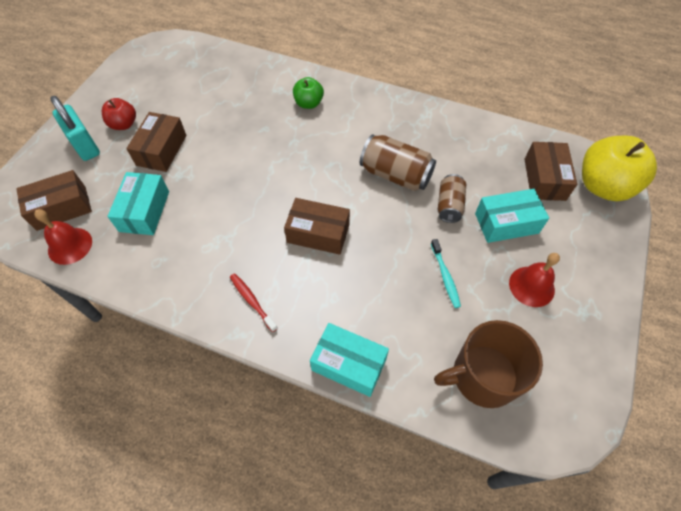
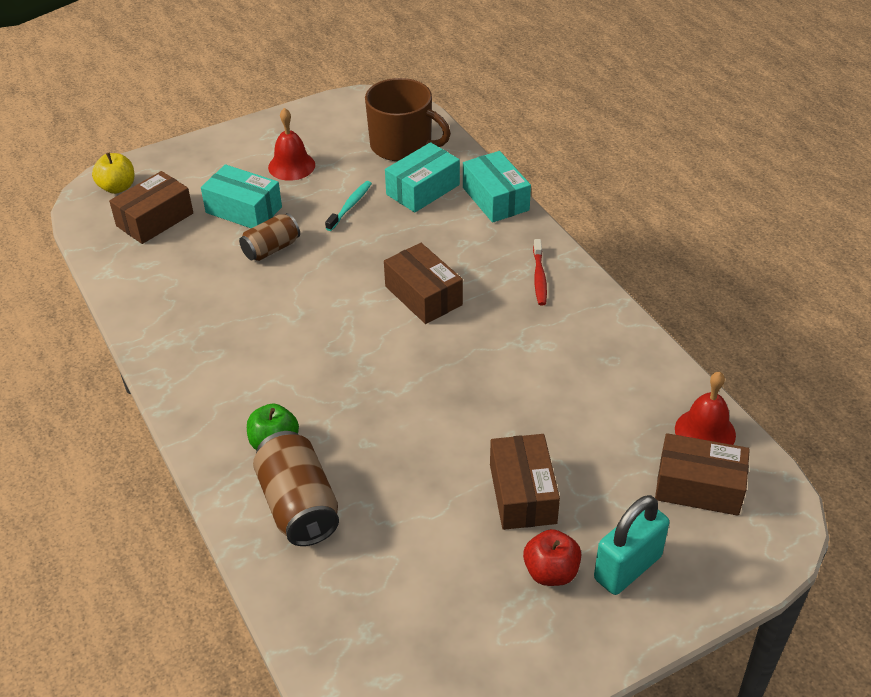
camera: 140 degrees left, 15 degrees down
turquoise padlock [50,96,100,161] -> turquoise padlock turned 45 degrees clockwise [594,495,669,595]
turquoise box [107,172,169,235] -> turquoise box moved to [385,142,460,212]
brown box [126,112,186,172] -> brown box turned 60 degrees counterclockwise [490,434,560,530]
brown can [360,134,436,191] -> brown can moved to [253,431,339,546]
yellow apple [582,136,657,201] -> yellow apple [92,153,134,194], size x0.53

